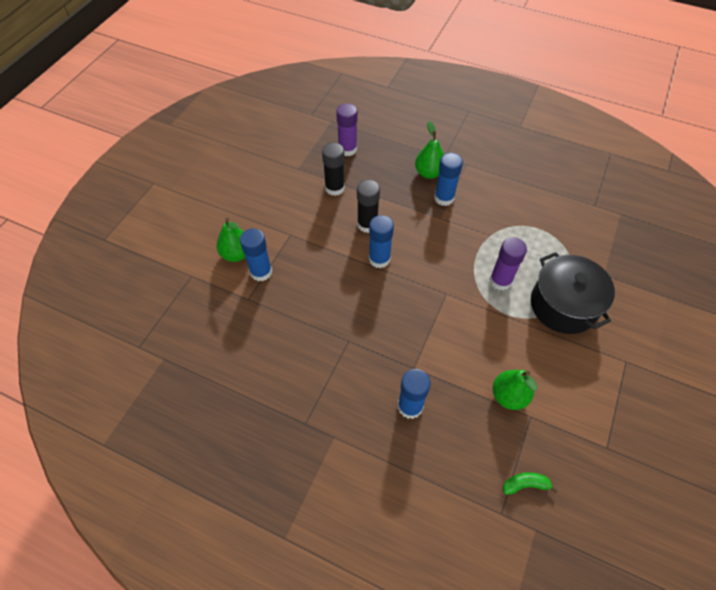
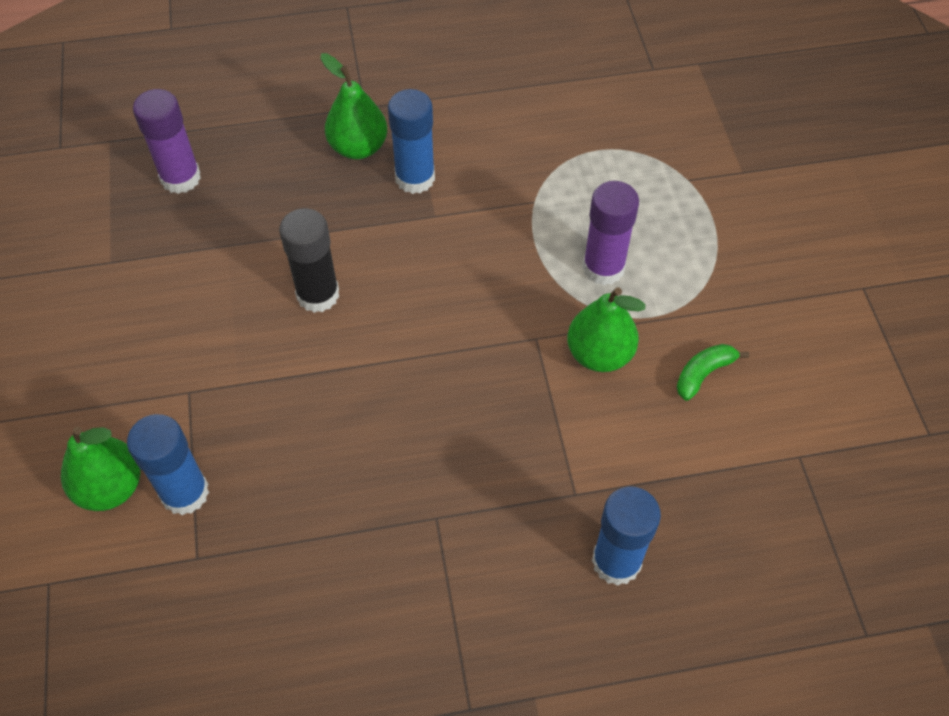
camera: 35 degrees left, 0 degrees up
black glue stick [322,143,345,196] -> none
blue glue stick [369,215,394,268] -> none
green pear [493,370,537,410] -> green pear moved to [567,287,645,372]
green banana [503,472,558,495] -> green banana moved to [676,344,749,401]
black pot [531,252,615,334] -> none

